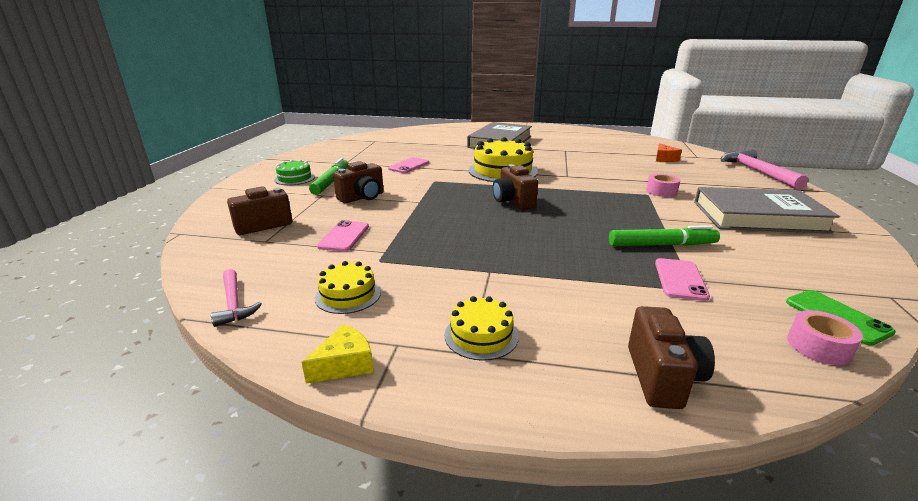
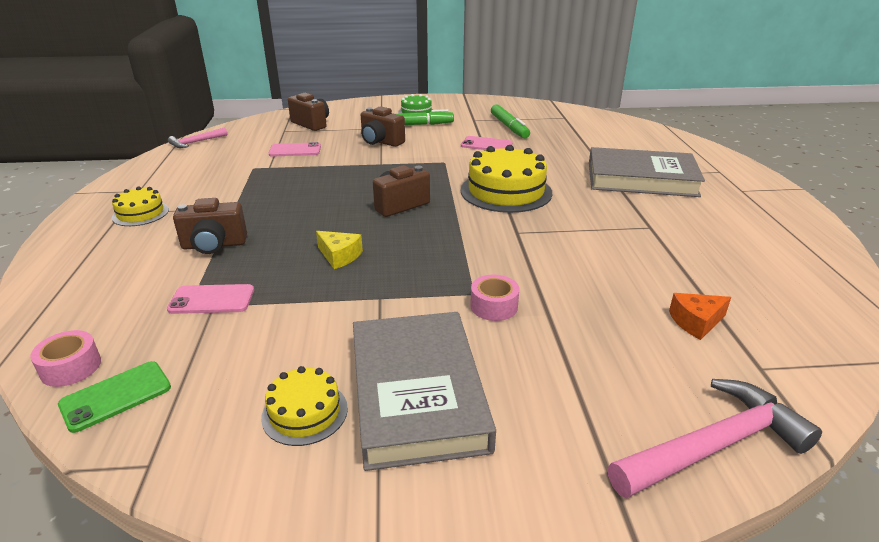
camera: 75 degrees right, 5 degrees up
yellow cheese [302,324,374,384] -> yellow cheese moved to [316,231,363,269]
yellow cake [315,261,381,314] -> yellow cake moved to [261,366,348,446]
green marker [609,225,720,246] -> green marker moved to [491,104,530,138]
brown camera [628,306,715,409] -> brown camera moved to [173,198,247,254]

